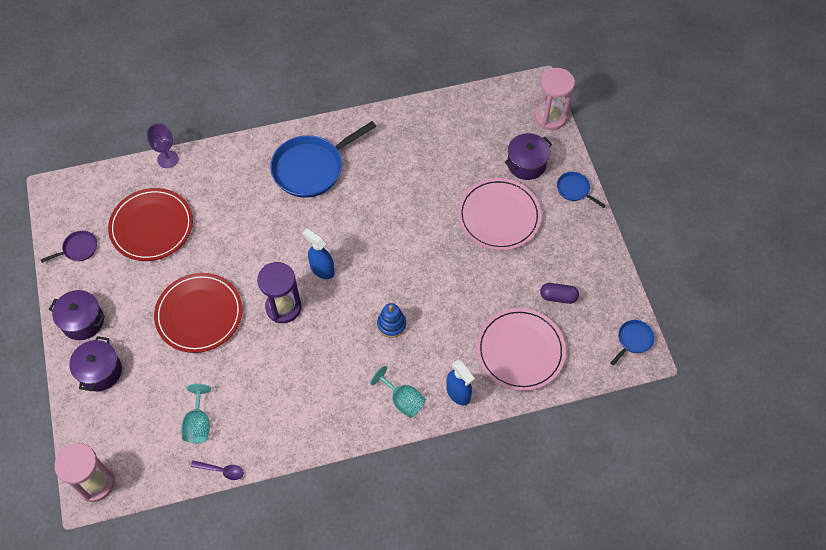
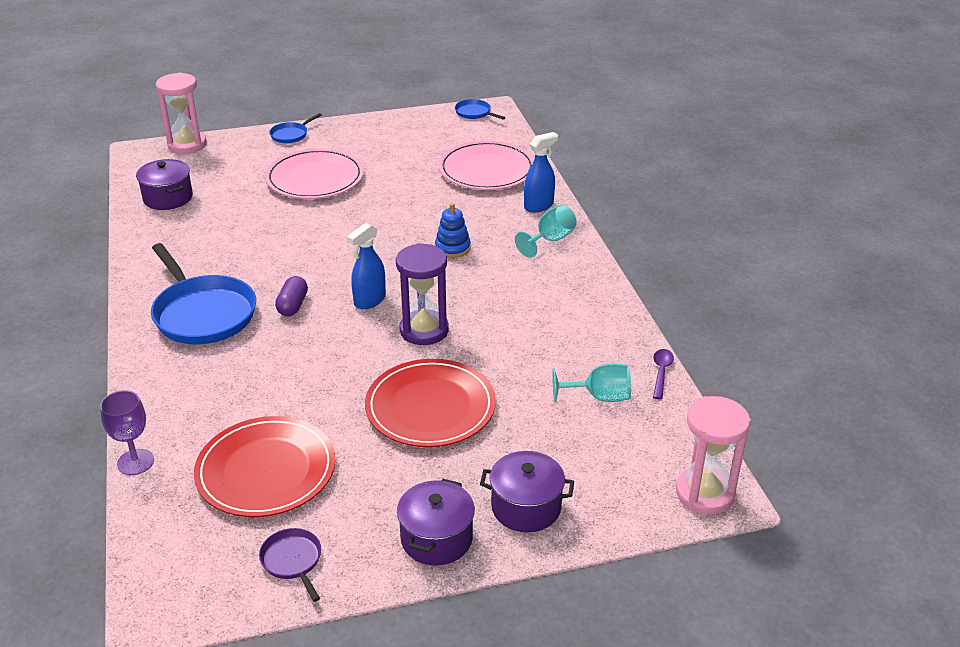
camera: 90 degrees left, 25 degrees down
purple pot [505,133,552,180] -> purple pot moved to [136,159,193,210]
purple capsule [540,283,579,304] -> purple capsule moved to [275,276,308,316]

